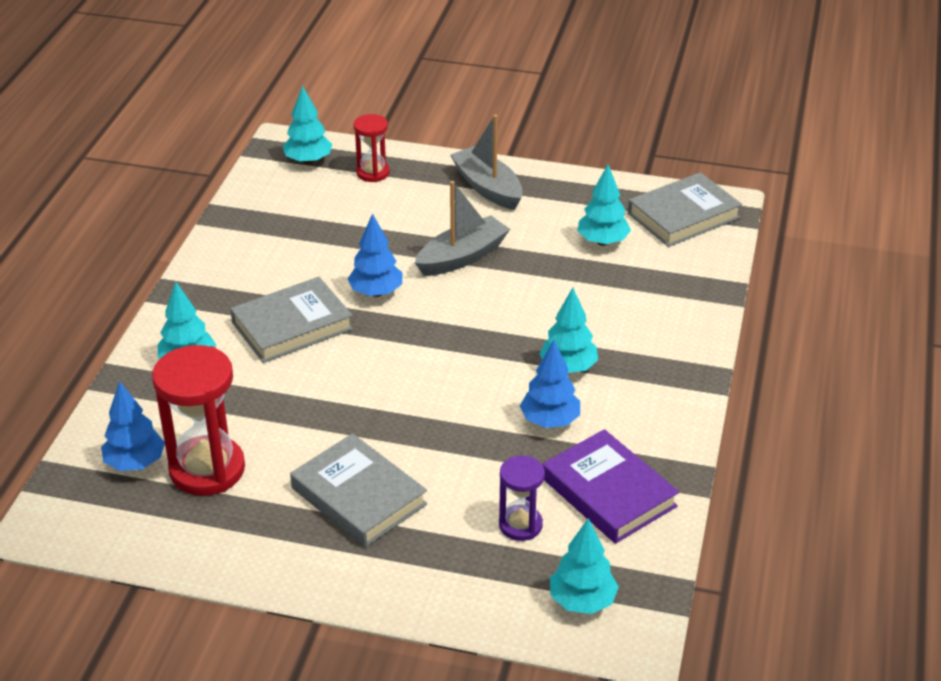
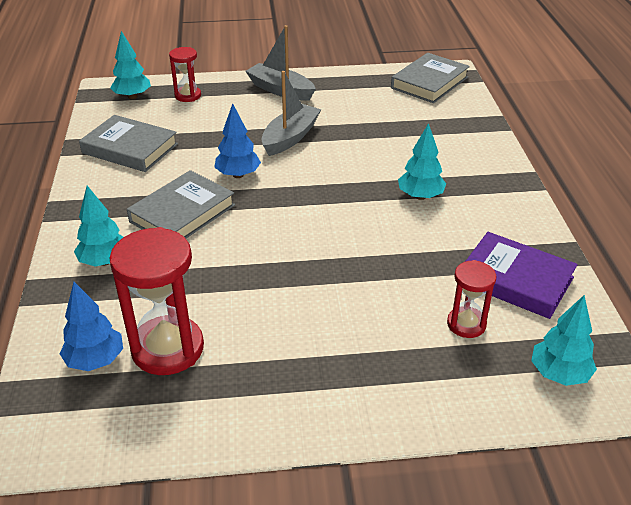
camera: 20 degrees left, 0 degrees up
grey book [290,433,427,547] -> grey book moved to [79,115,178,172]
purple hourglass [499,455,545,541] -> red hourglass [447,260,496,338]
blue tree [520,340,580,428] -> none
turquoise tree [577,164,631,246] -> none

